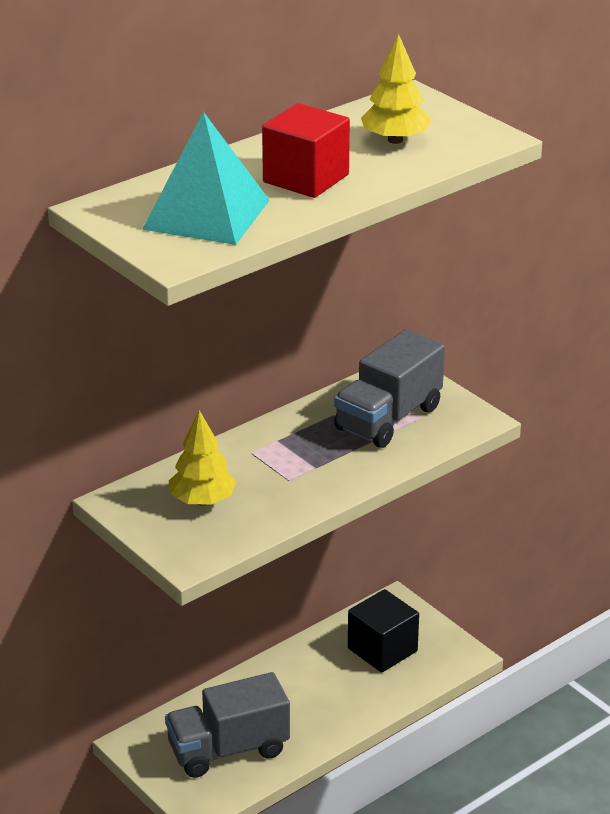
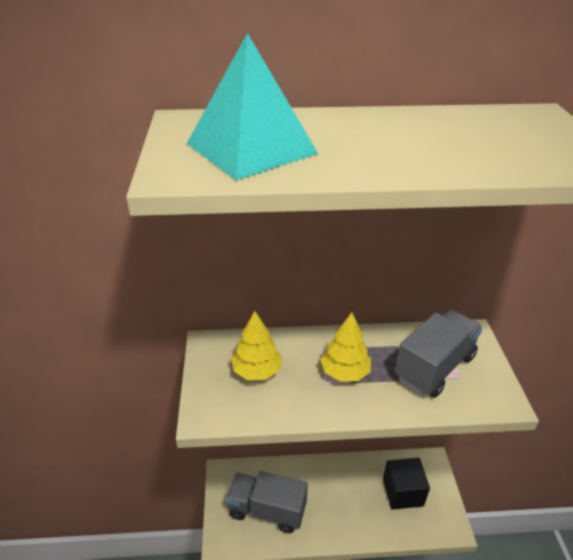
camera: 35 degrees right, 5 degrees up
red cube [262,103,350,198] -> none
grey truck [334,329,445,448] -> grey truck turned 150 degrees clockwise [395,310,483,398]
yellow tree [361,33,431,144] -> yellow tree moved to [320,312,371,382]

